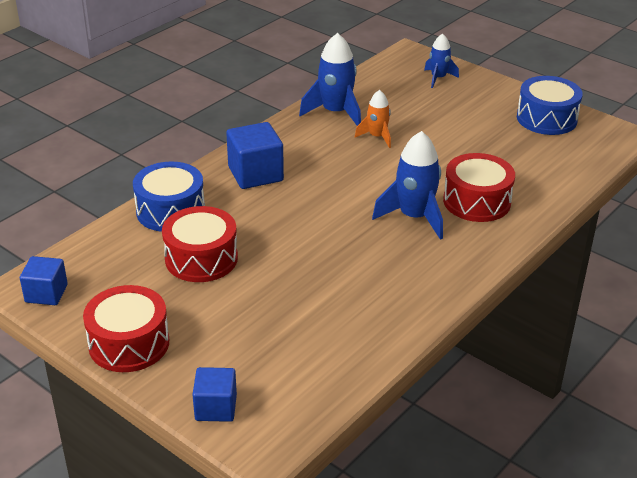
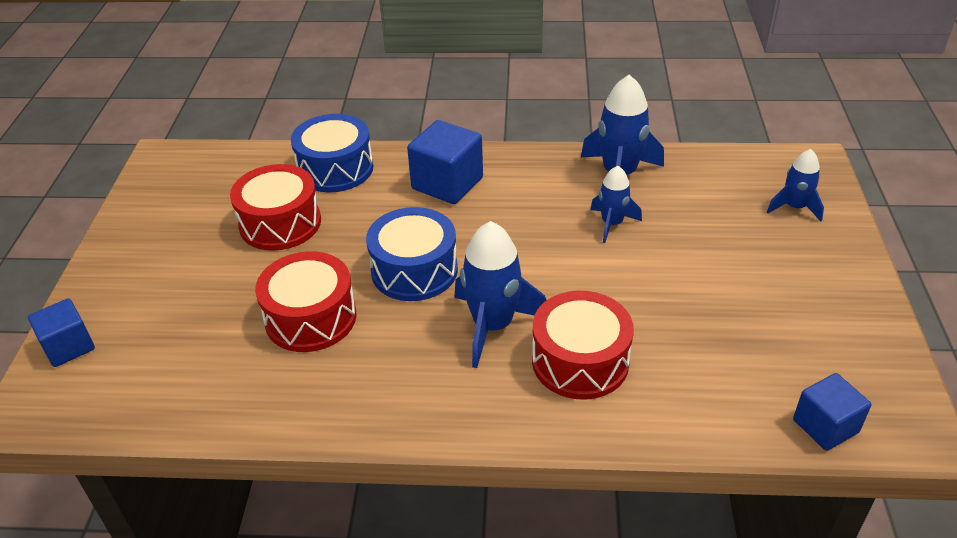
camera: 55 degrees right, 5 degrees up
blue cube [20,256,68,305] -> blue cube moved to [793,373,871,451]
red drum [83,285,169,372] -> red drum moved to [255,251,357,352]
orange rocket [355,90,391,148] -> blue rocket [590,166,642,243]
blue drum [517,76,583,135] -> blue drum moved to [366,207,458,301]

